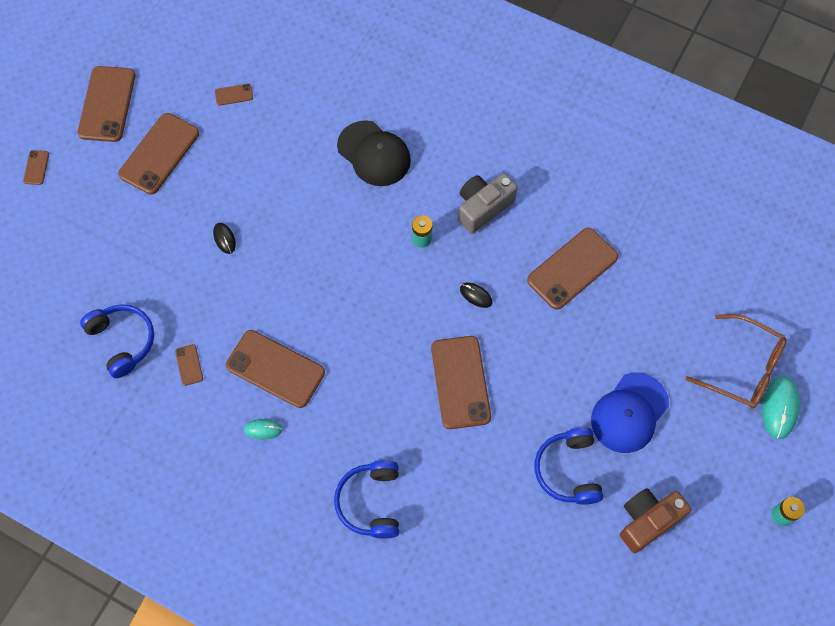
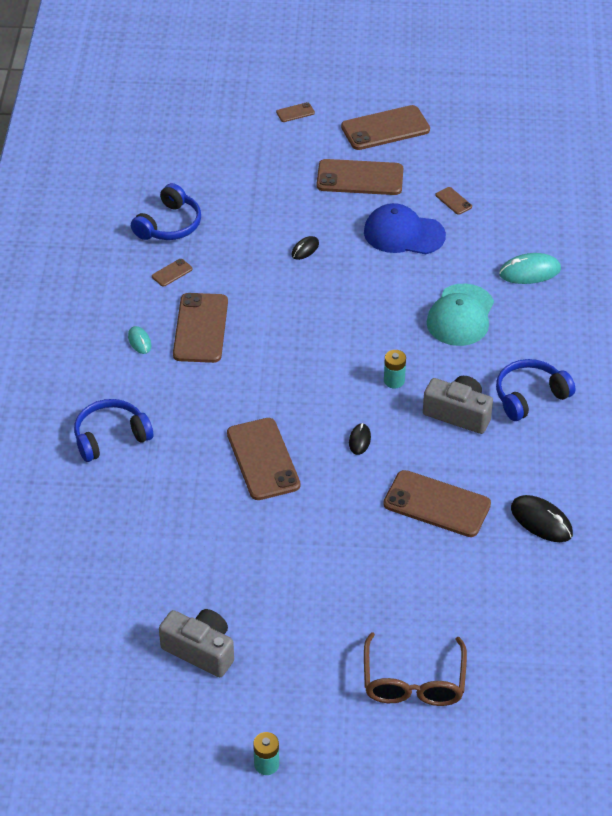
camera: 65 degrees right, 20 degrees down
black cap [337,120,411,186] -> turquoise cap [426,283,494,346]
brown phone [431,336,491,429] -> brown phone turned 75 degrees counterclockwise [227,418,300,500]
blue headphones [535,427,603,505] -> blue headphones moved to [496,359,576,421]
blue cap [591,373,669,453] -> blue cap moved to [364,203,446,254]
brown camera [620,488,691,553] -> grey camera [159,609,234,677]
turquoise mouse [762,376,800,439] -> turquoise mouse moved to [499,253,561,284]
none -> black mouse [511,495,573,542]

